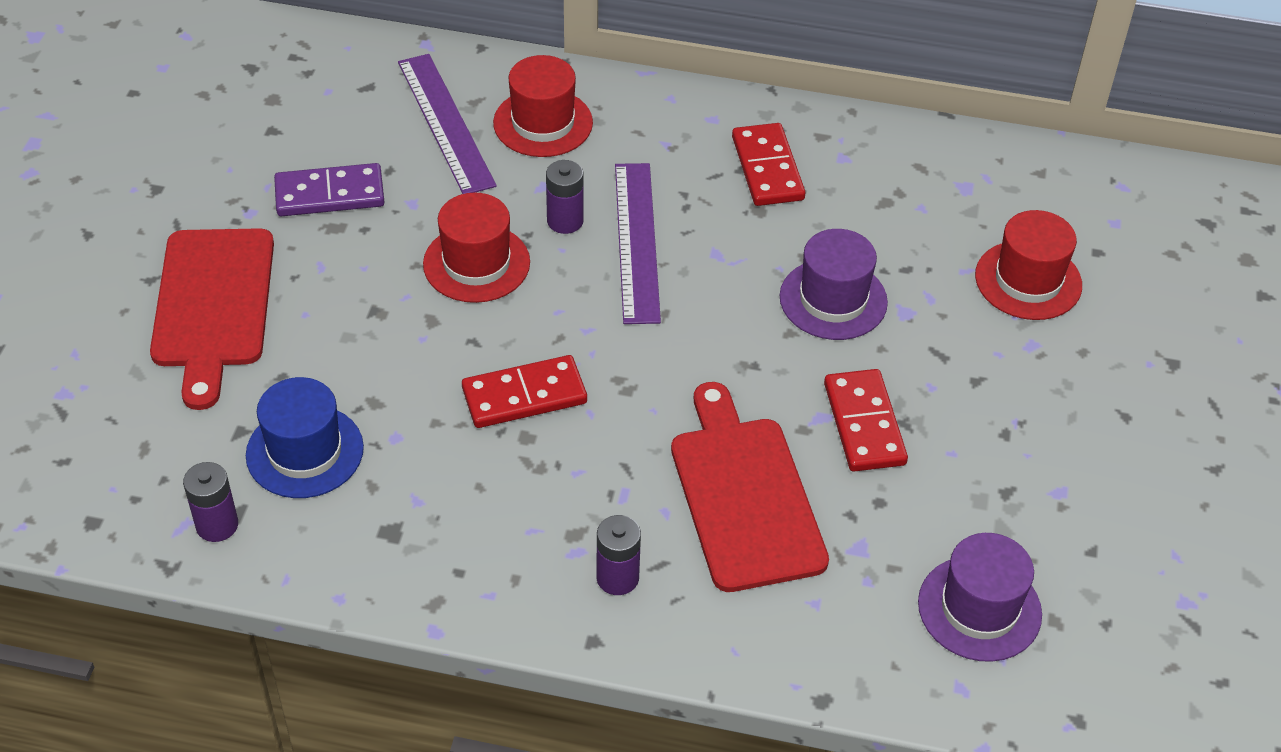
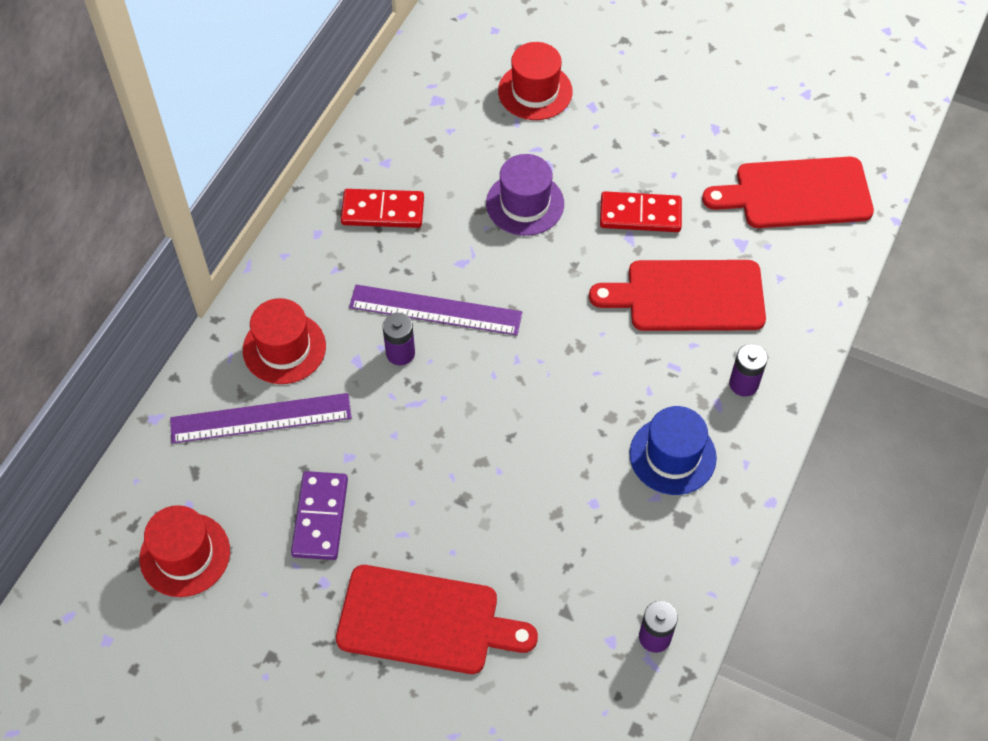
camera: 75 degrees left, 10 degrees up
blue hat [246,377,364,498] -> blue hat moved to [629,406,717,495]
red hat [423,193,530,303] -> red hat moved to [139,505,230,597]
red domino [462,355,587,428] -> none
purple hat [918,533,1042,662] -> red cutting board [702,157,874,228]

